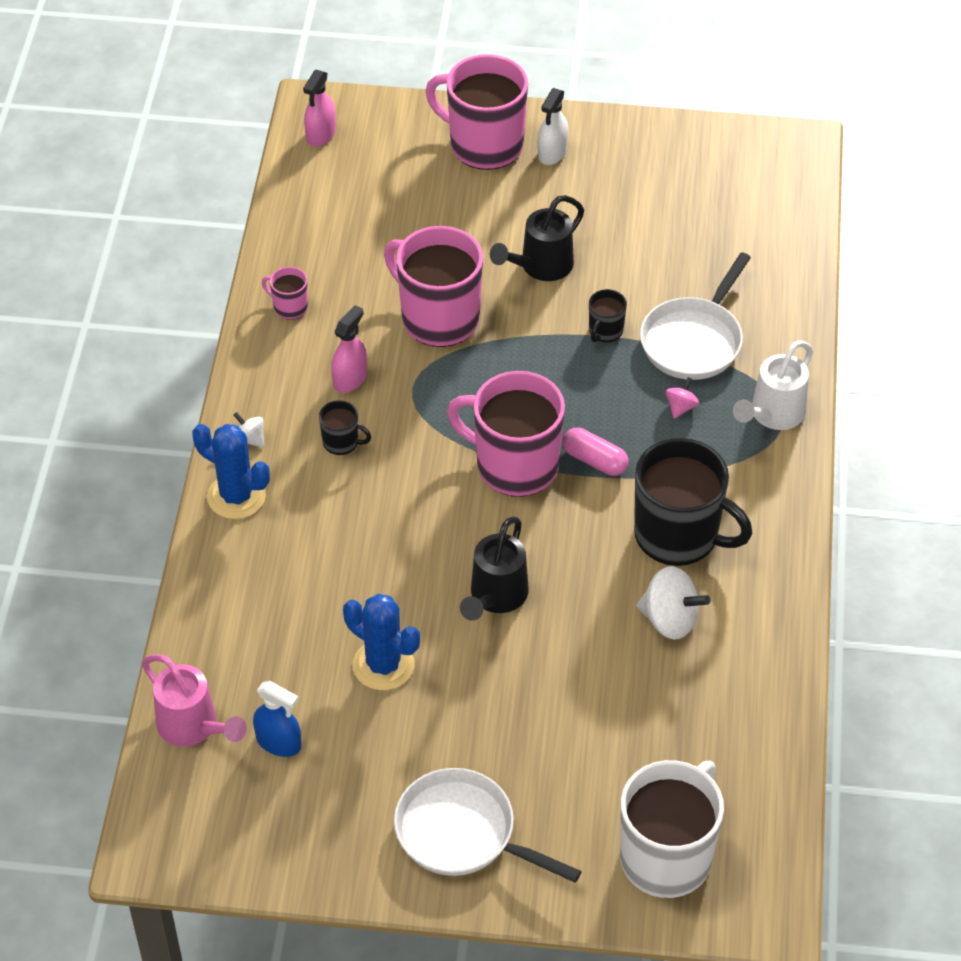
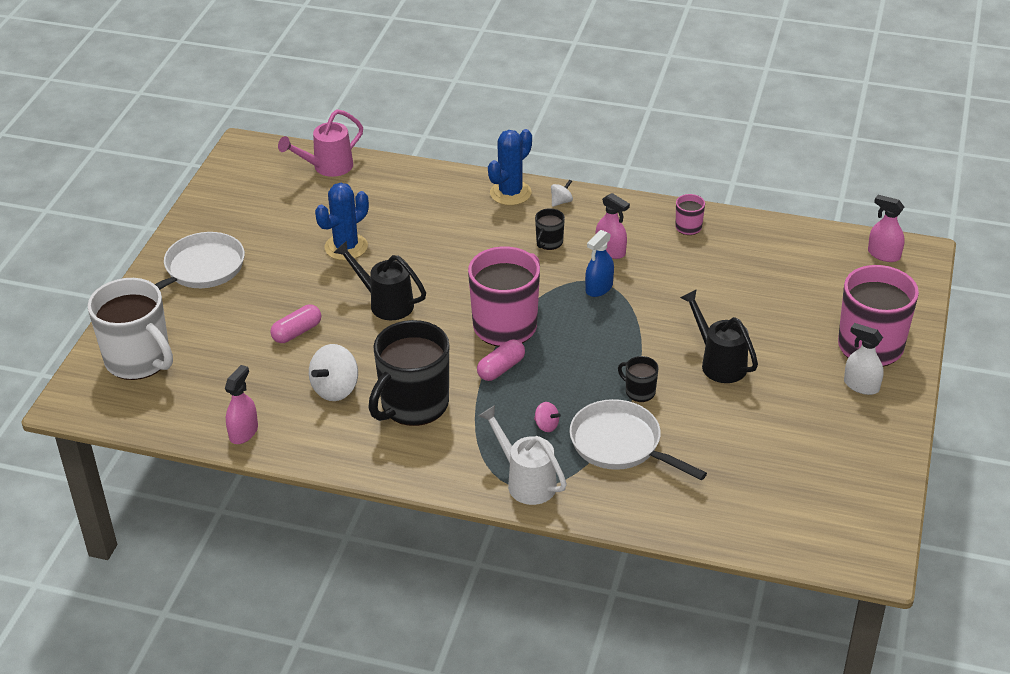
camera: 100 degrees right, 10 degrees down
blue spray bottle [253,681,301,757] -> blue spray bottle moved to [585,230,614,297]
pink mug [384,226,483,347] -> none
none -> pink spray bottle [225,365,258,444]
none -> pink capsule [270,305,321,343]

